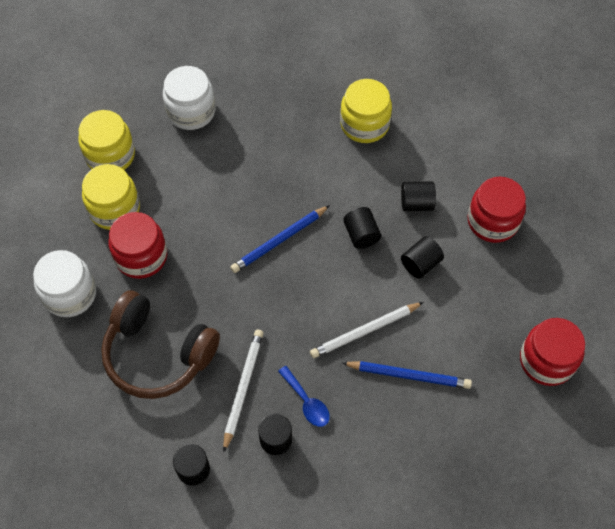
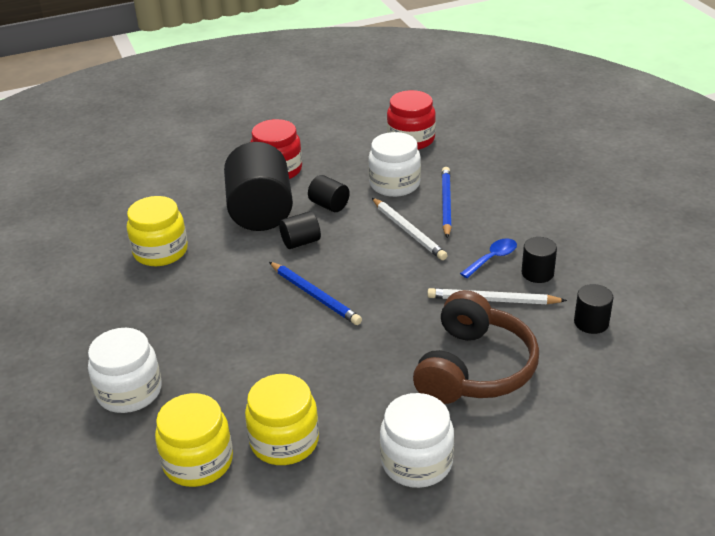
camera: 95 degrees left, 25 degrees down
red jar [109,212,167,279] -> none
black cylinder [401,181,436,211] -> black cylinder [224,142,293,231], size x2.16
none -> white jar [368,132,421,197]

